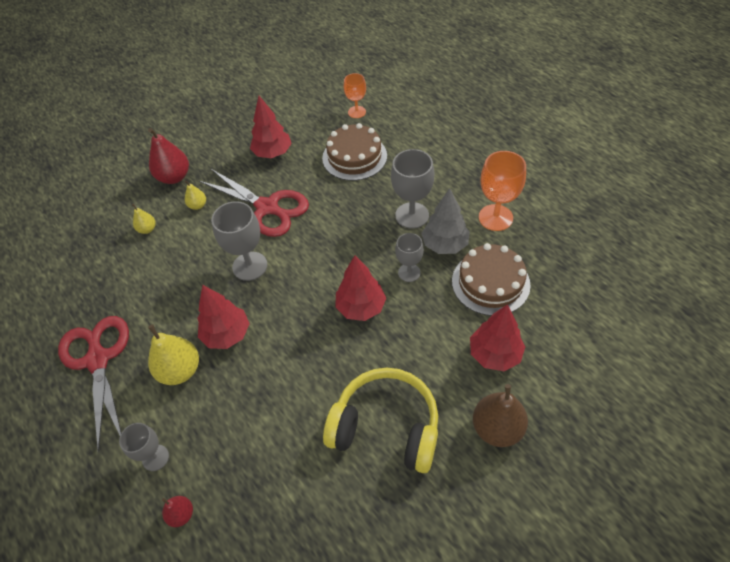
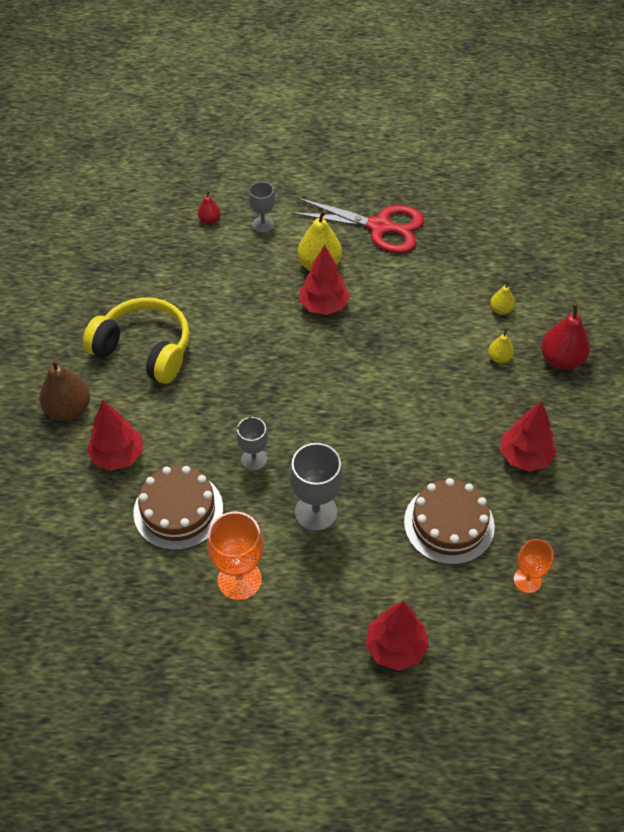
camera: 125 degrees right, 0 degrees up
red scissors [199,168,309,237] -> none
grey goblet [211,201,267,281] -> none
yellow headphones [323,368,438,473] -> yellow headphones turned 120 degrees counterclockwise [82,297,190,384]
red tree [335,255,386,321] -> red tree moved to [365,601,429,671]
grey tree [422,188,470,254] -> none

